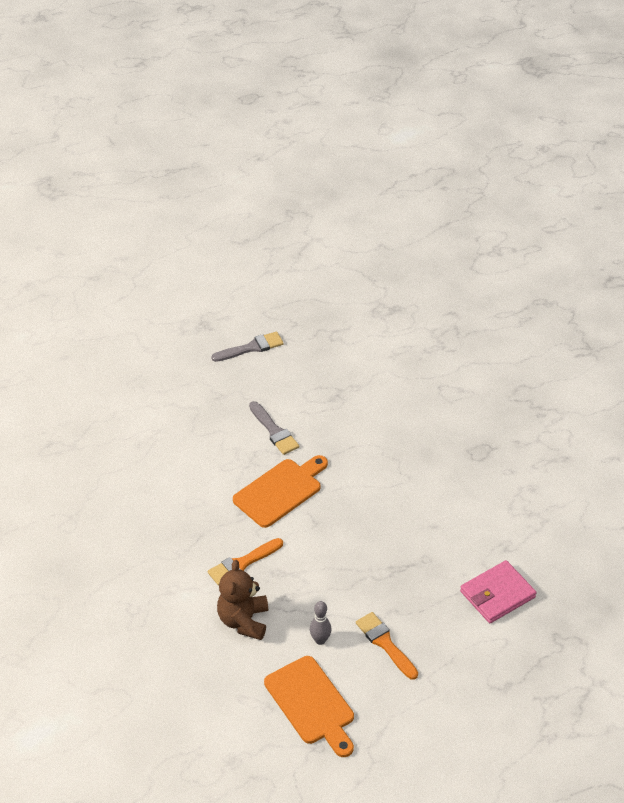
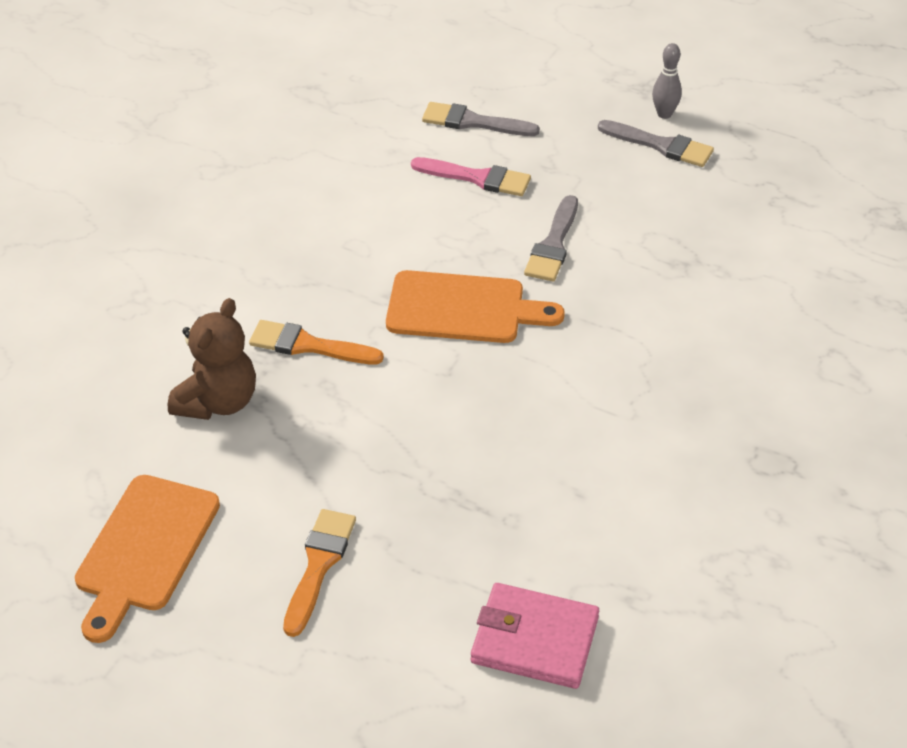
camera: 50 degrees right, 0 degrees up
brown teddy bear [217,560,268,640] -> brown teddy bear turned 150 degrees clockwise [168,298,256,420]
grey bowling pin [310,601,331,645] -> grey bowling pin moved to [652,43,682,119]
none -> pink brush [411,157,531,196]
none -> grey brush [422,102,540,136]

